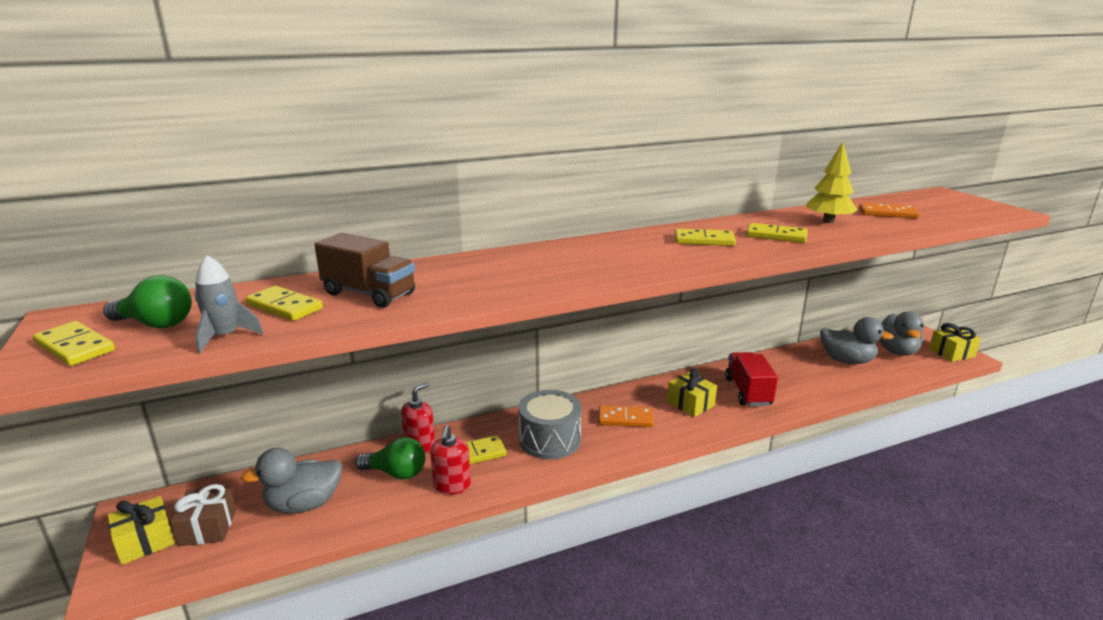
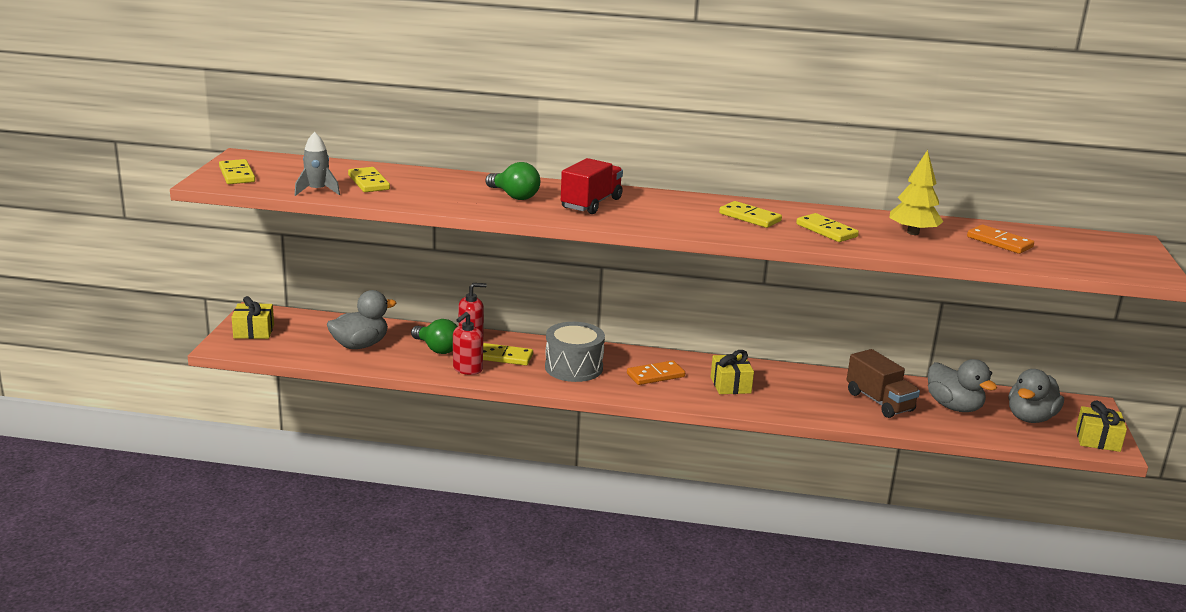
camera: 30 degrees right, 0 degrees up
green light bulb [103,275,192,328] -> green light bulb moved to [486,162,540,200]
brown gift [171,484,236,546] -> none
grey duck [241,448,342,514] -> grey duck turned 135 degrees clockwise [327,290,397,349]
brown truck [315,233,415,308] -> brown truck moved to [847,349,920,418]
orange domino [598,405,654,427] -> orange domino turned 60 degrees counterclockwise [627,360,685,385]
red truck [725,352,778,406] -> red truck moved to [561,158,623,214]

